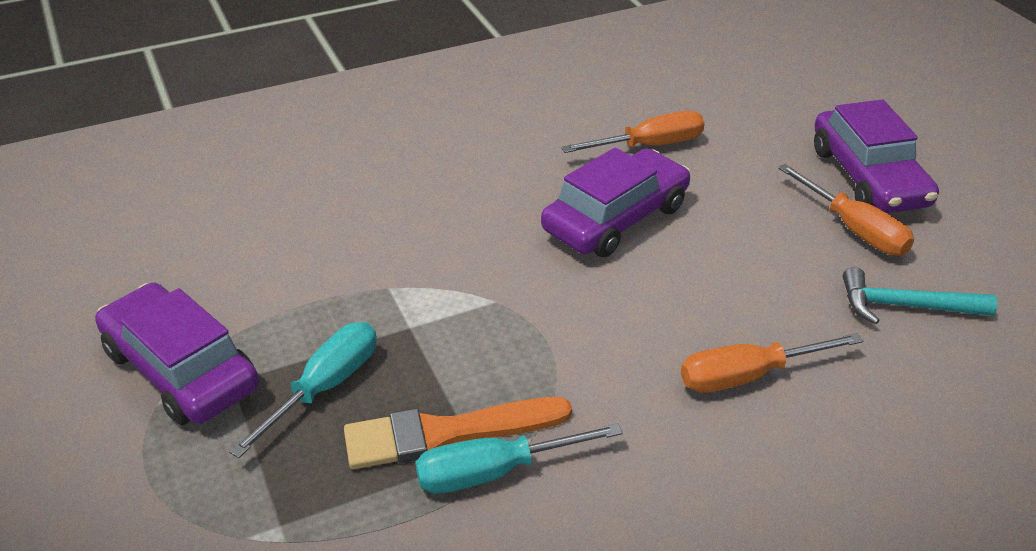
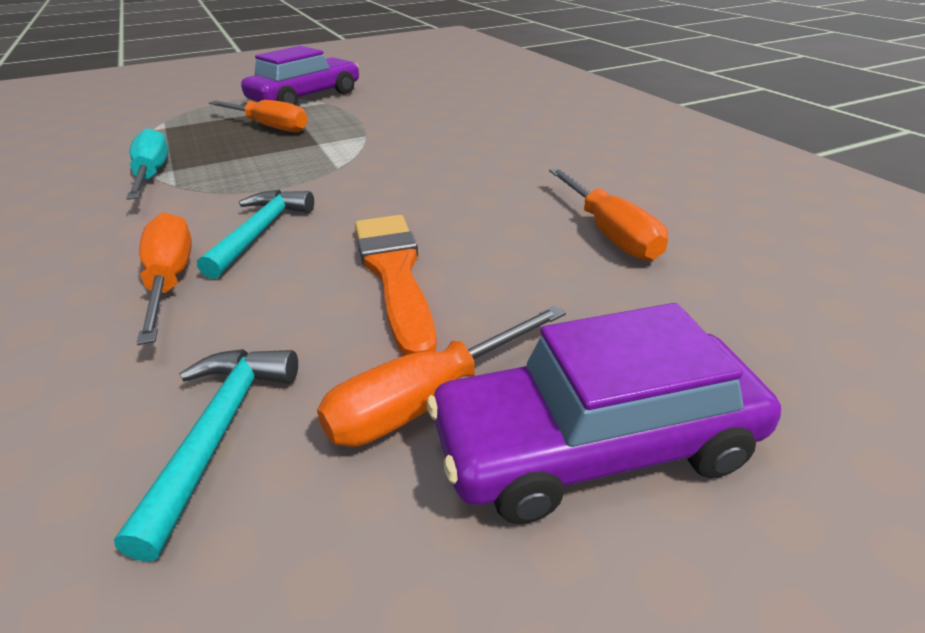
camera: 90 degrees right, 5 degrees down
turquoise screwdriver [229,322,377,458] -> orange screwdriver [209,100,308,132]
orange brush [344,397,572,469] -> orange brush moved to [355,215,437,356]
purple car [541,148,690,257] -> none
none -> turquoise hammer [197,190,314,279]

